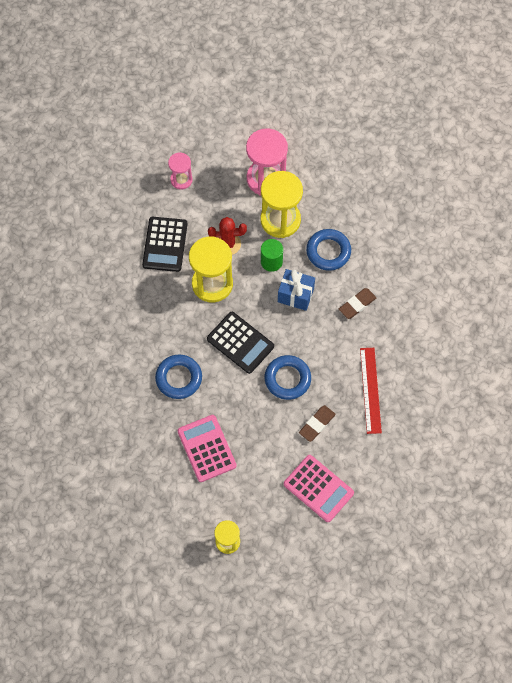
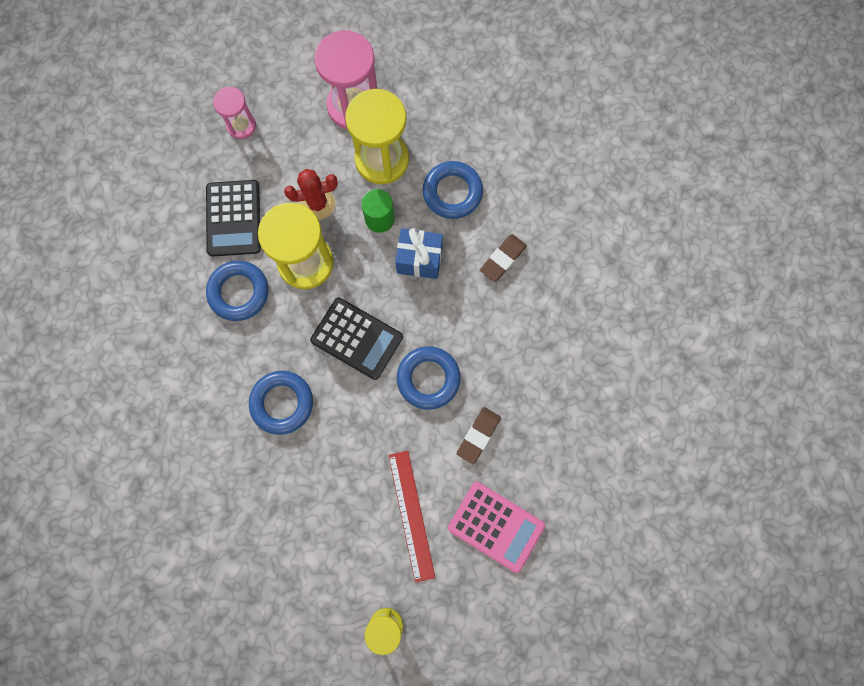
camera: 10 degrees left, 10 degrees up
pink calculator [178,415,237,482] -> none
red ruler [360,348,382,434] -> red ruler moved to [388,451,435,583]
none -> blue ring [206,261,268,321]

